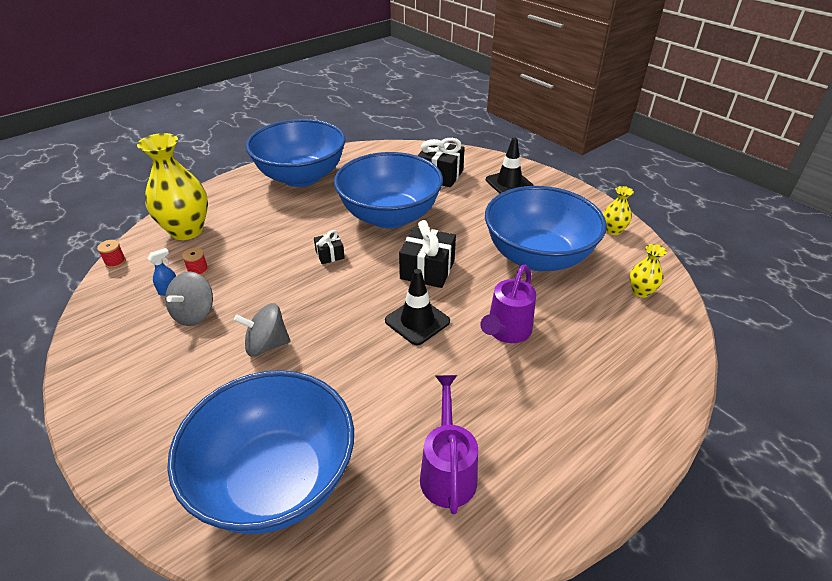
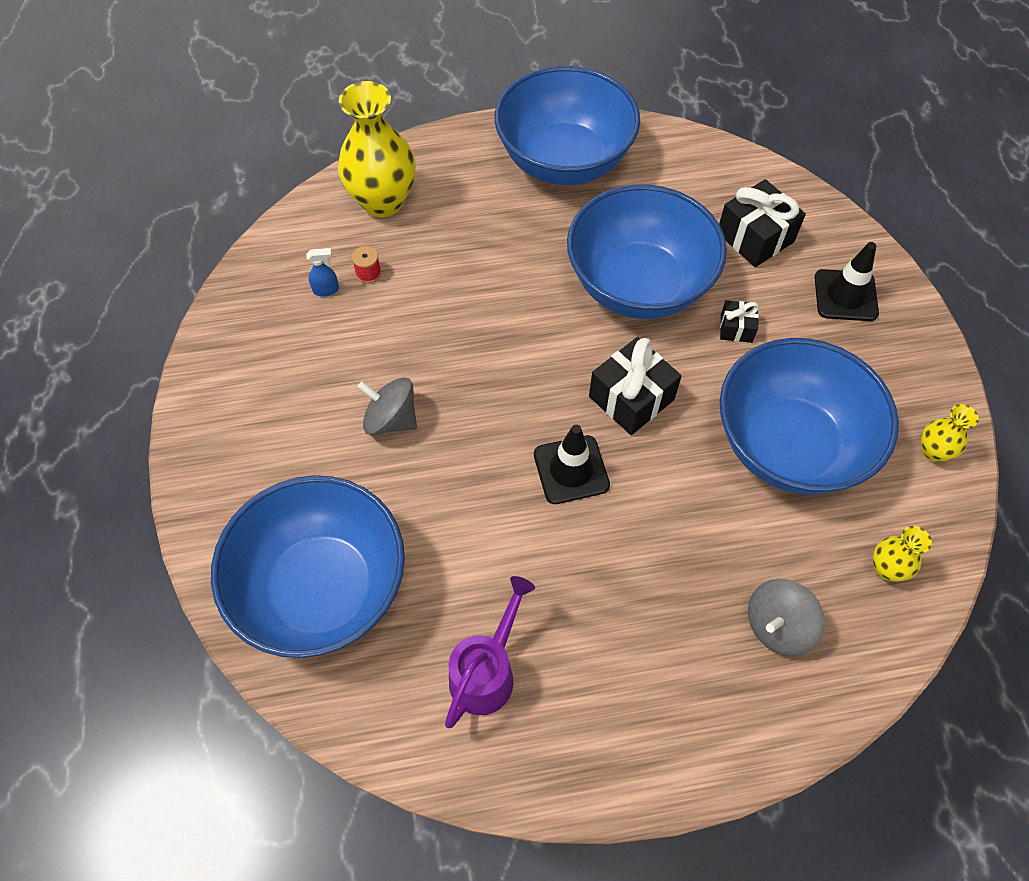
camera: 30 degrees right, 20 degrees up
red spool [97,240,126,268] -> none
grey spinning top [165,271,213,326] -> grey spinning top moved to [748,579,825,656]
black gift [314,230,345,264] -> black gift moved to [720,300,759,343]
purple watering can [480,265,536,343] -> none

